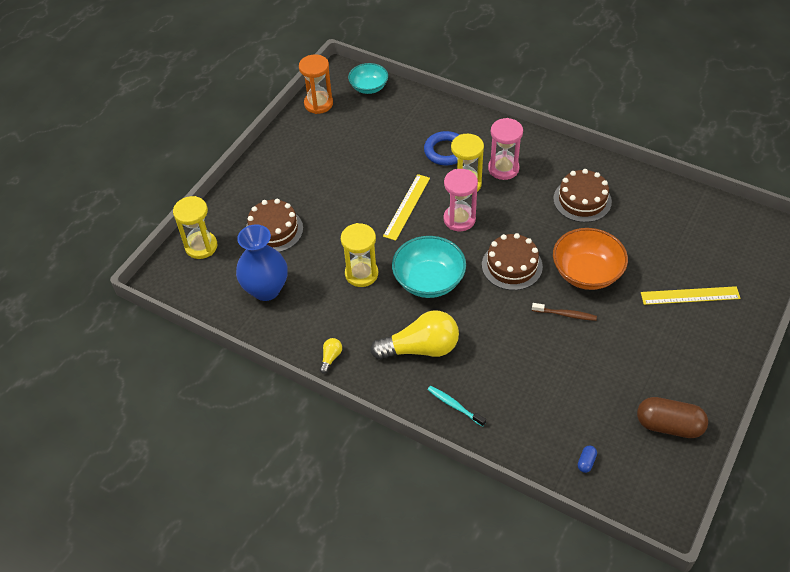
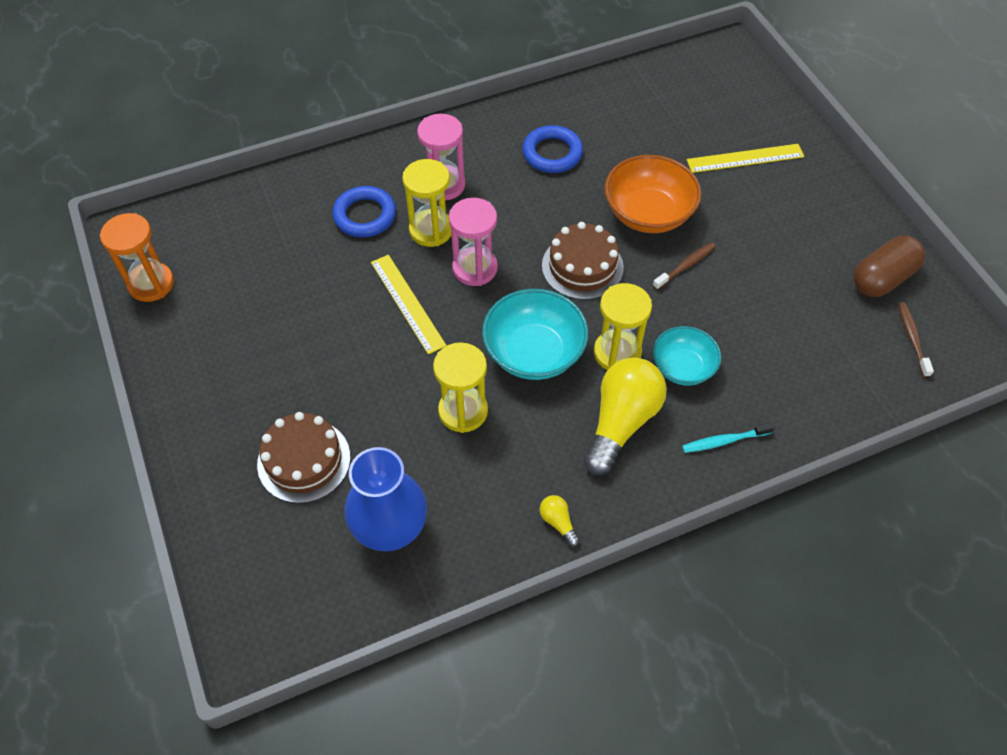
camera: 55 degrees left, 5 degrees up
yellow hourglass [173,196,217,259] -> yellow hourglass moved to [594,283,652,370]
turquoise bowl [348,63,388,94] -> turquoise bowl moved to [653,326,721,385]
brown cake [553,169,612,222] -> blue ring [522,125,583,173]
blue capsule [578,445,597,473] -> none
yellow ruler [641,286,741,305] -> yellow ruler turned 45 degrees clockwise [687,144,804,173]
none -> brown toothbrush [898,302,934,377]

